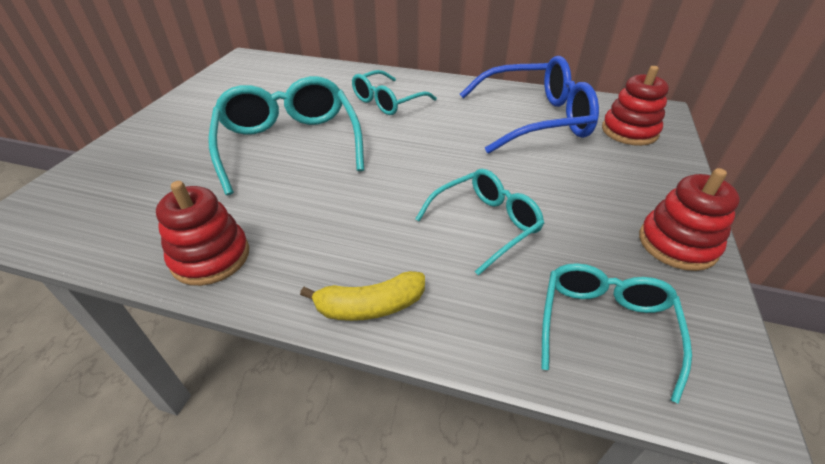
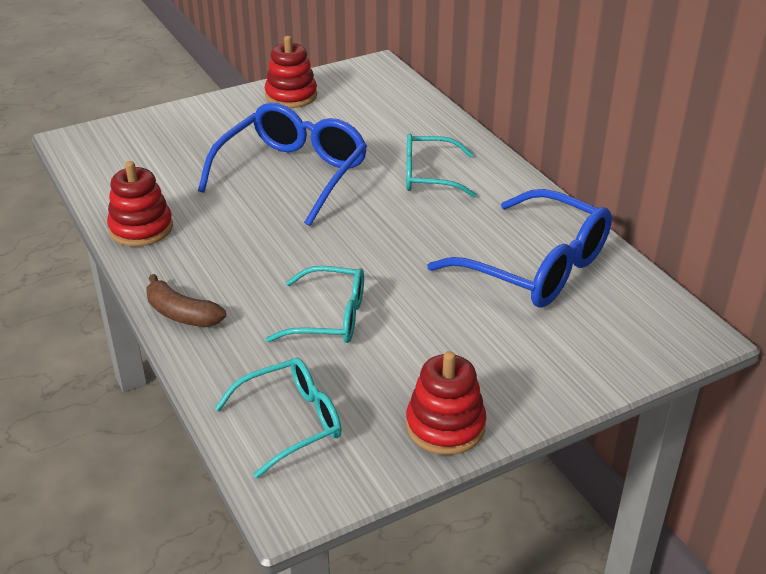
camera: 45 degrees right, 5 degrees down
turquoise glasses [208,76,364,195] -> blue glasses [198,102,367,226]
yellow banana [300,271,425,321] -> brown banana [146,274,226,327]
red stacking toy [602,66,669,146] -> red stacking toy moved to [265,36,317,108]

